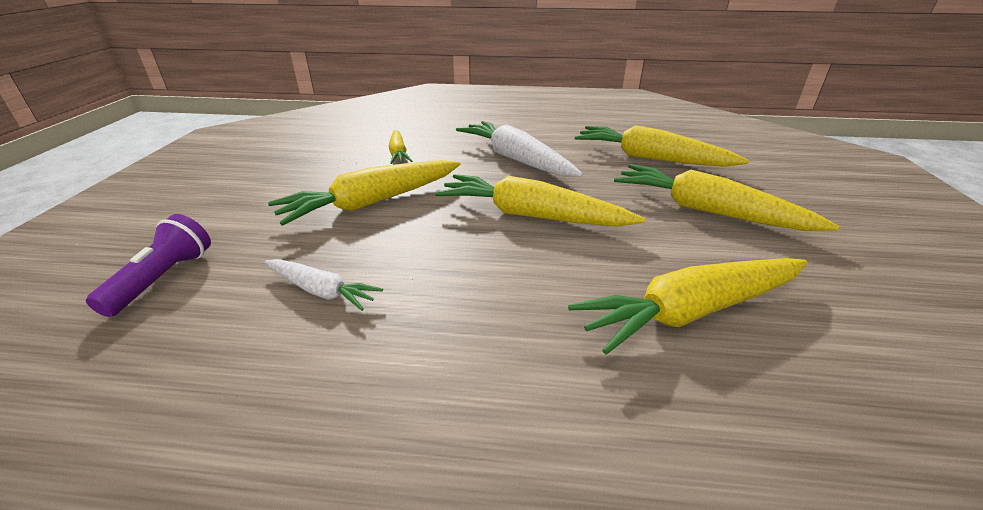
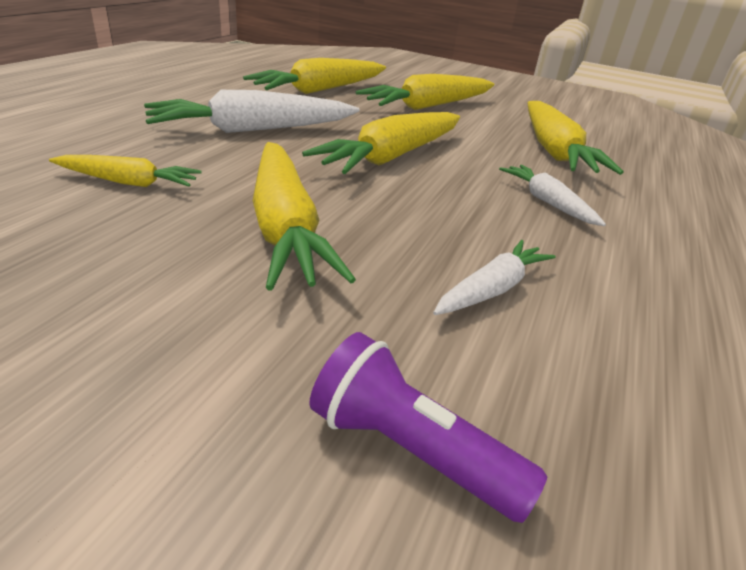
camera: 75 degrees left, 0 degrees up
none -> white carrot [499,165,606,226]

